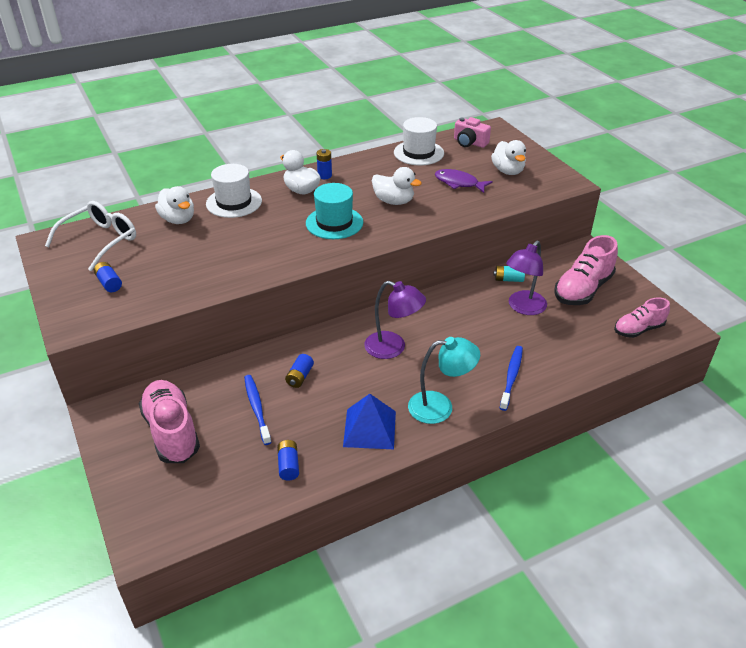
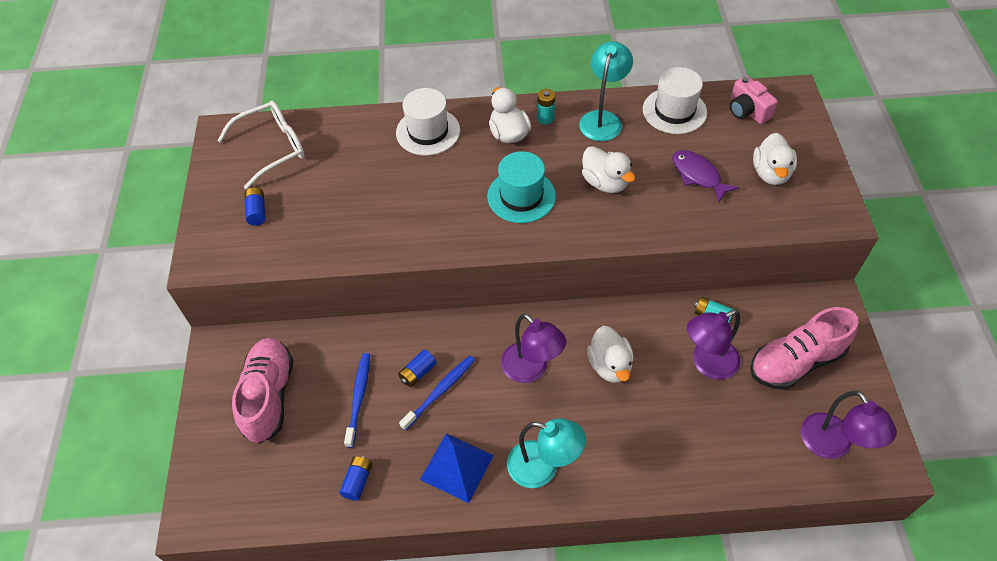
camera: 25 degrees right, 15 degrees up
white duck [155,186,194,224] -> white duck moved to [587,326,634,383]
blue battery [317,149,332,179] -> turquoise battery [537,89,555,124]
blue toothbrush [500,346,523,411] -> blue toothbrush moved to [399,356,475,431]
pink shoe [614,297,670,338] -> purple lamp [801,391,897,459]
none -> turquoise lamp [579,41,633,141]

